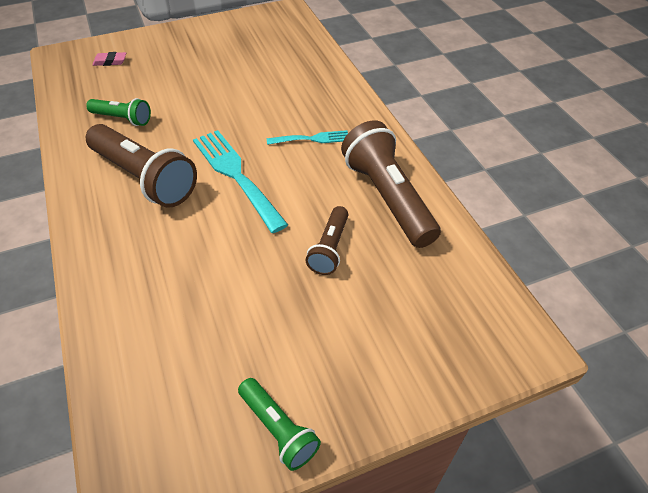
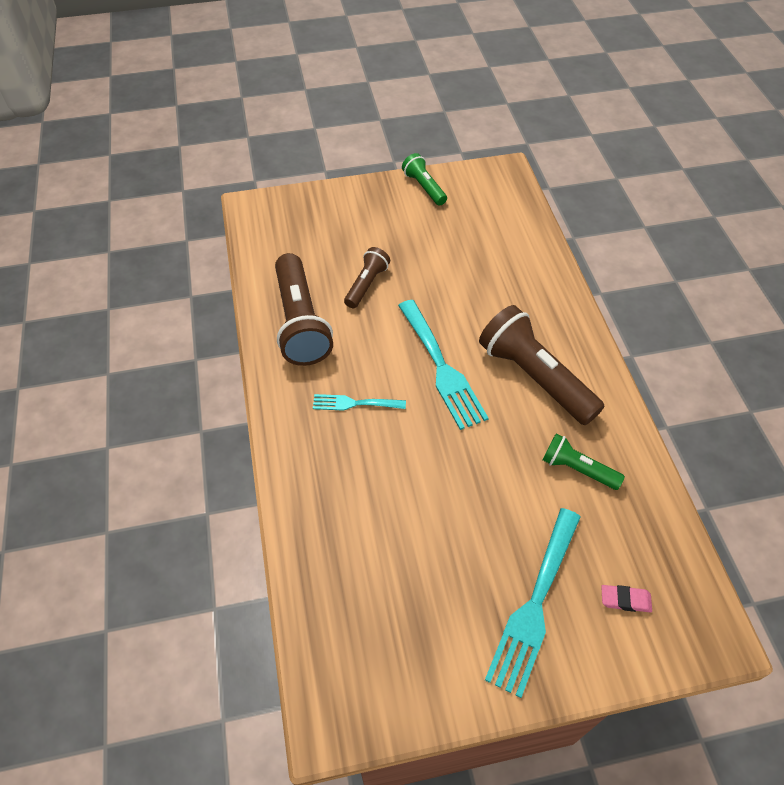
camera: 170 degrees left, 5 degrees up
none -> turquoise fork [485,508,581,698]

